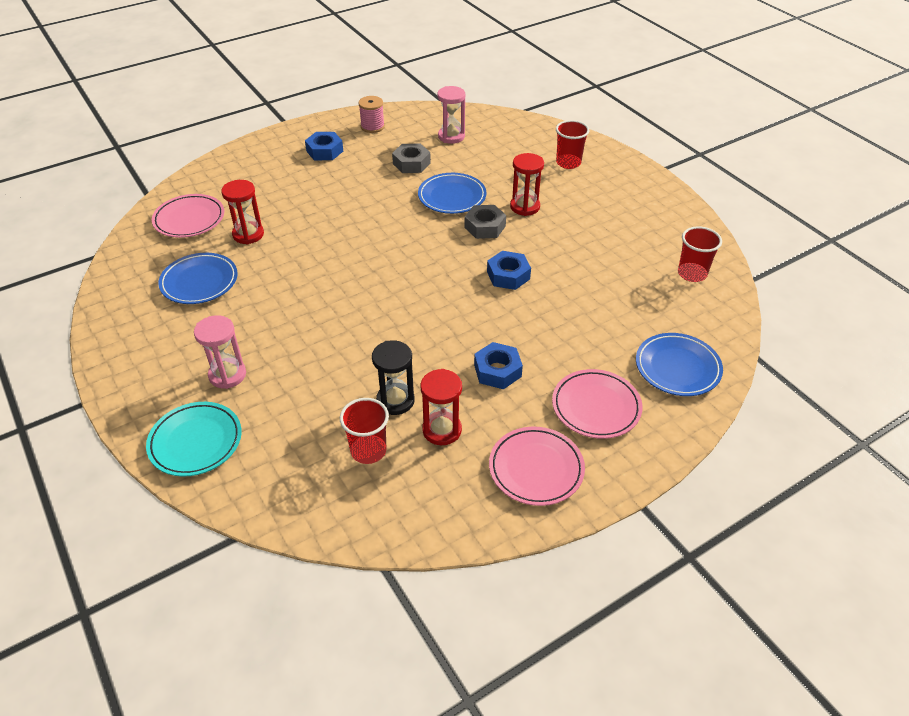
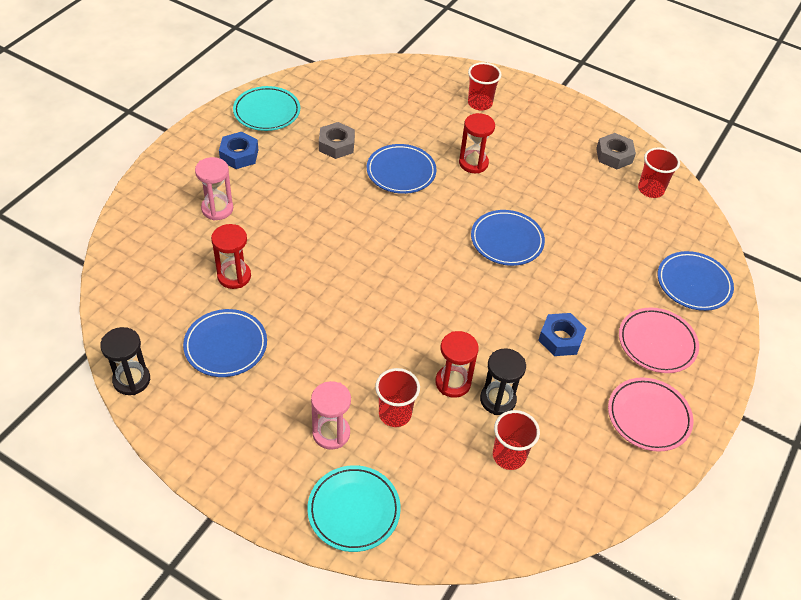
camera: 30 degrees left, 5 degrees up
pink plate [152,194,224,238] -> none
pink spool [358,96,385,133] -> turquoise plate [233,86,300,131]
red hourglass [420,369,462,445] -> red hourglass moved to [435,331,479,398]
pink hourglass [437,86,465,144] -> pink hourglass moved to [195,157,233,220]
grey nut [465,205,506,239] -> grey nut moved to [596,133,636,169]
blue nut [487,251,531,290] -> blue plate [471,210,545,266]
none -> black hourglass [100,327,150,395]
none -> red cup [375,368,420,427]

